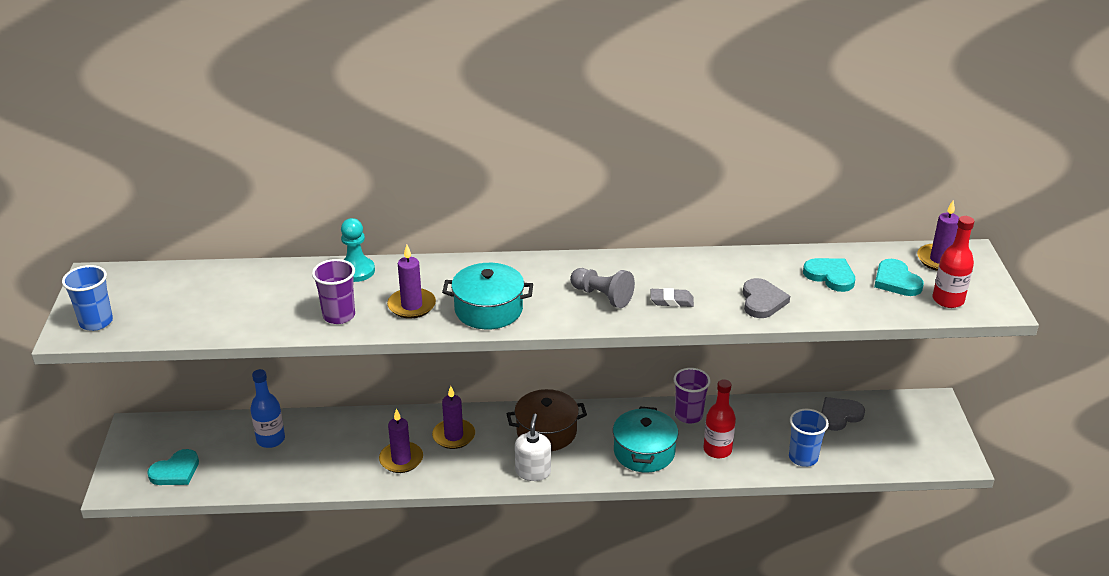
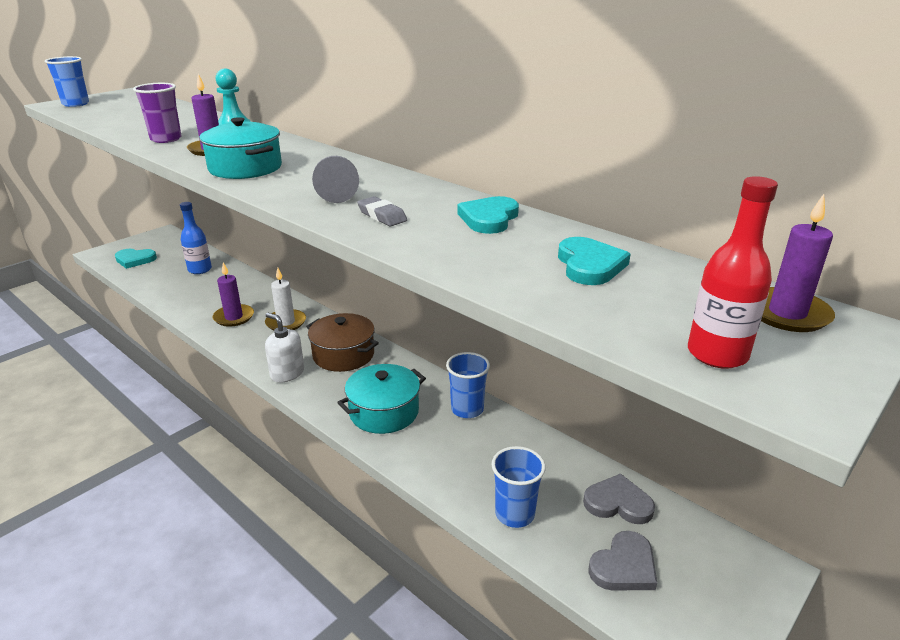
camera: 45 degrees right, 5 degrees down
purple candle [432,386,475,449] -> white candle [265,268,306,331]
white soap dispenser [515,414,551,481] -> white soap dispenser turned 105 degrees counterclockwise [265,313,304,383]
purple cup [673,368,711,424] -> blue cup [446,352,490,418]
red bottle [703,379,736,458] -> none
grey heart [743,278,790,318] -> grey heart moved to [588,531,657,590]
turquoise heart [874,259,924,296] -> turquoise heart moved to [457,196,519,234]

